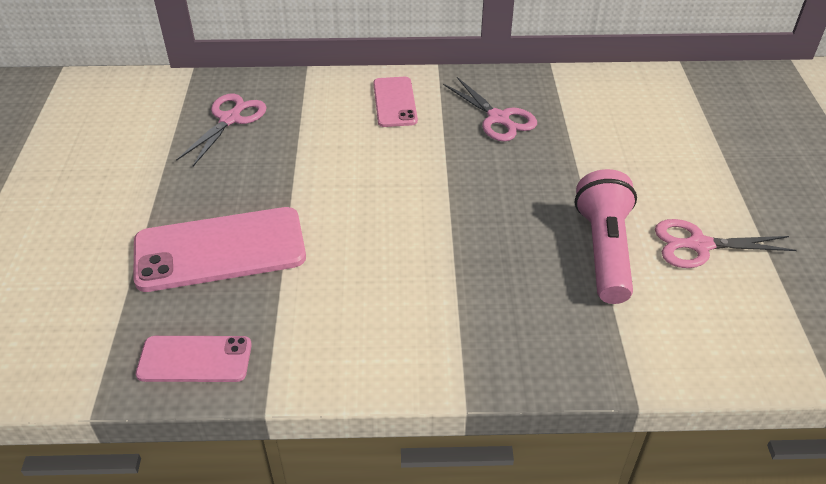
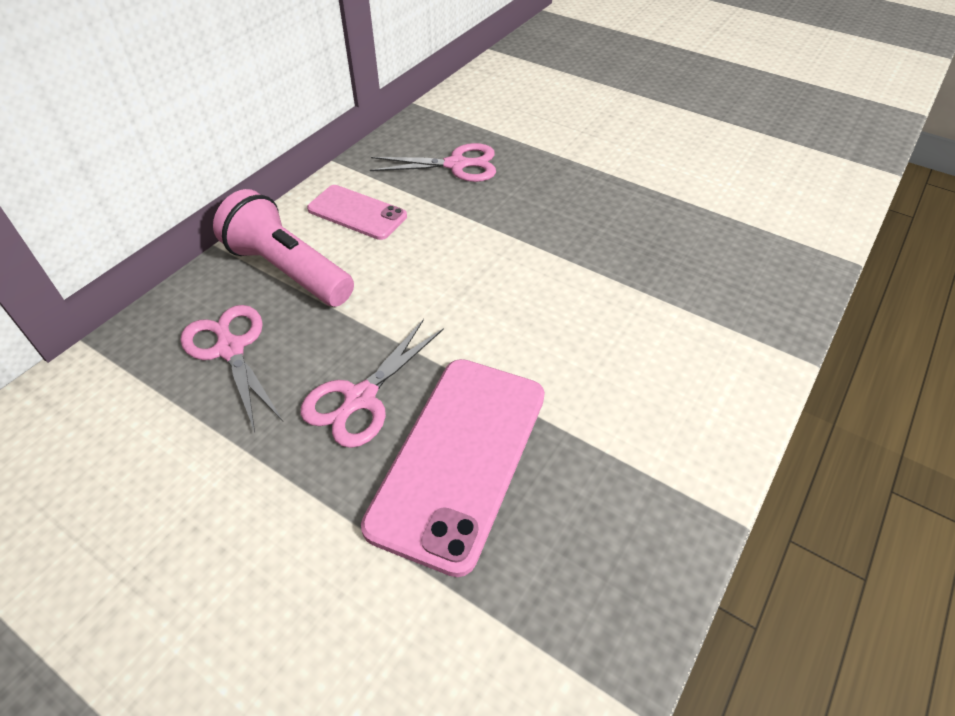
camera: 55 degrees left, 5 degrees up
pink phone [136,336,252,382] -> none
pink flashlight [575,169,637,304] -> pink flashlight moved to [213,189,354,307]
pink scissors [655,219,797,268] -> pink scissors moved to [300,319,444,448]

